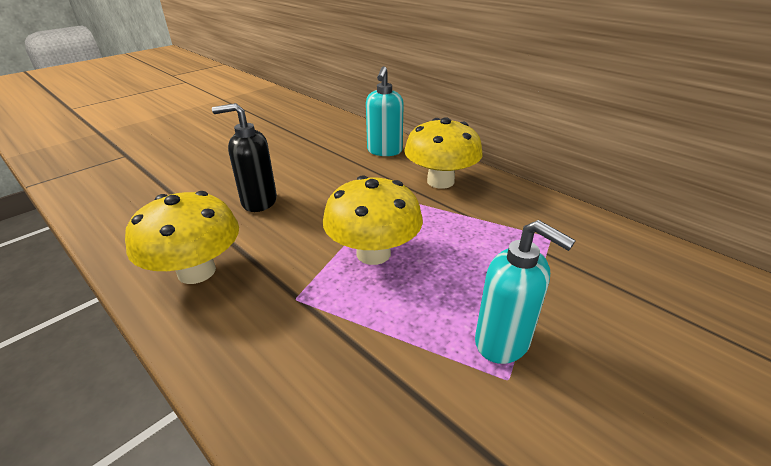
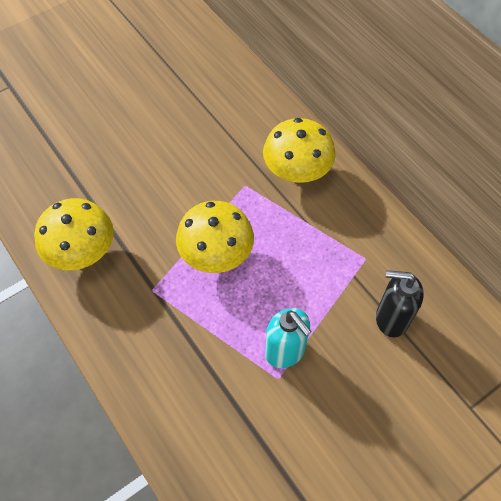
camera: 10 degrees right, 25 degrees up
black soap dispenser [212,103,277,212] -> black soap dispenser moved to [376,270,424,337]
turquoise soap dispenser [366,66,404,156] -> none

